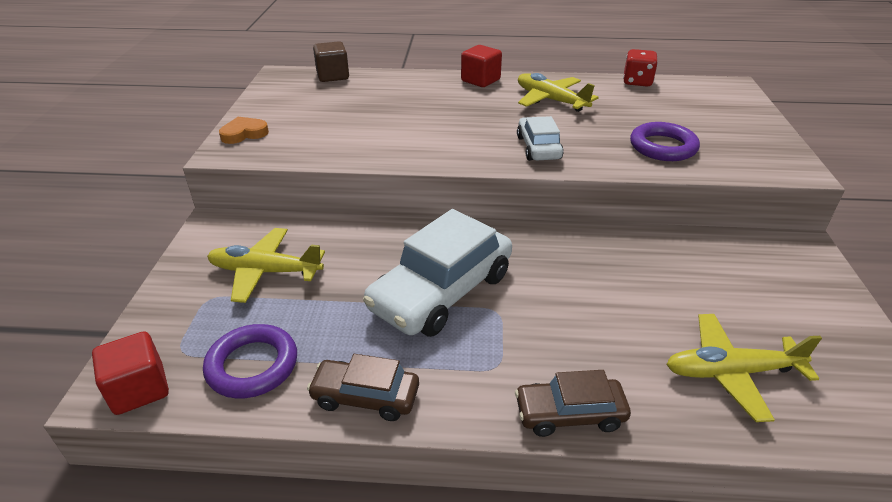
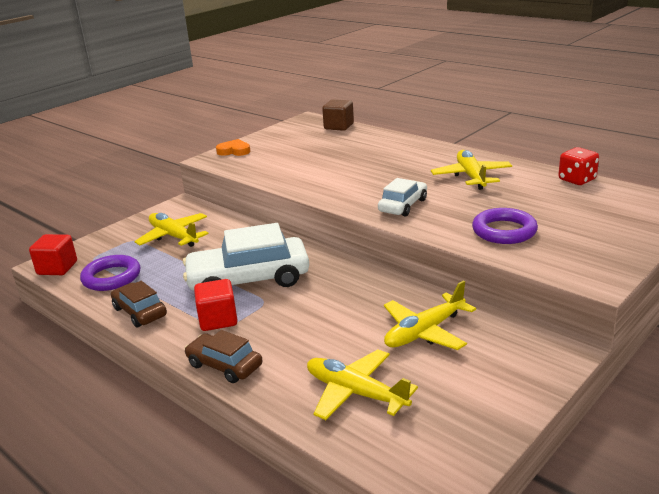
camera: 40 degrees right, 10 degrees down
red cube [461,45,502,87] -> red cube moved to [194,279,238,331]
none -> yellow plane [384,280,476,350]

